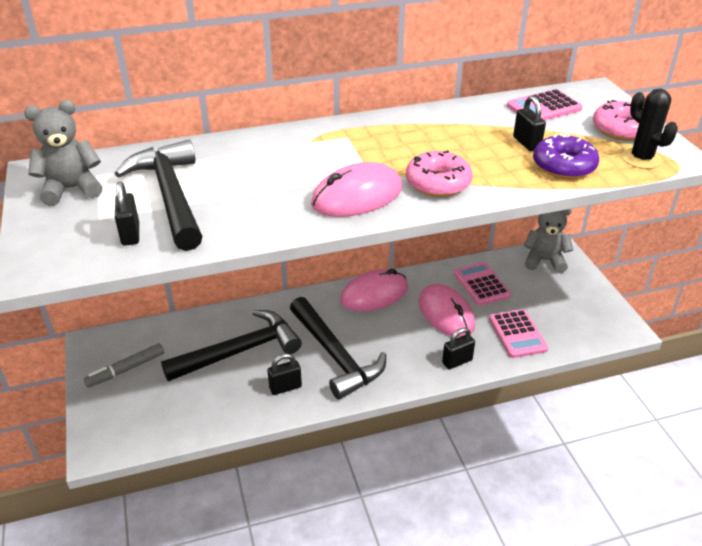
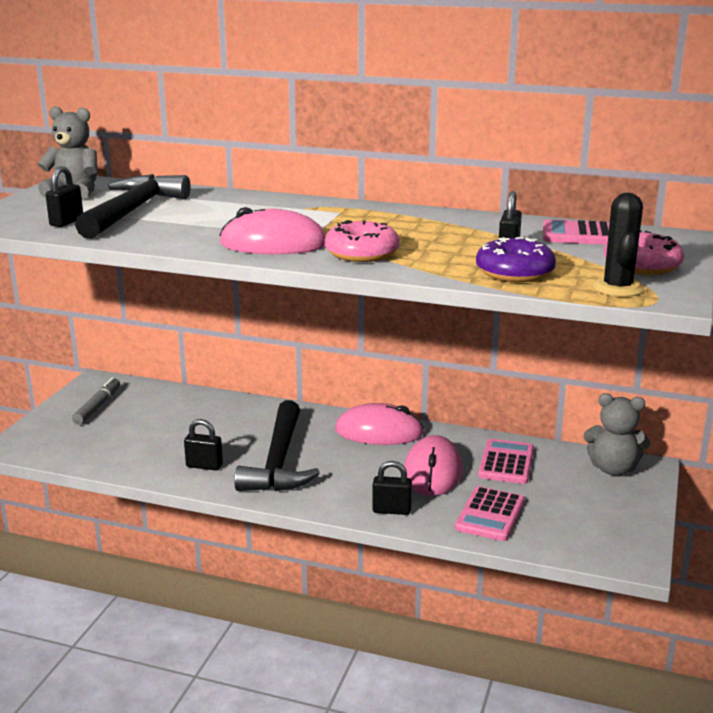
camera: 35 degrees right, 15 degrees down
grey marker [84,343,164,388] -> grey marker turned 105 degrees clockwise [72,377,120,425]
black hammer [161,310,302,382] -> none
grey teddy bear [524,209,573,273] -> grey teddy bear turned 150 degrees clockwise [583,393,650,476]

